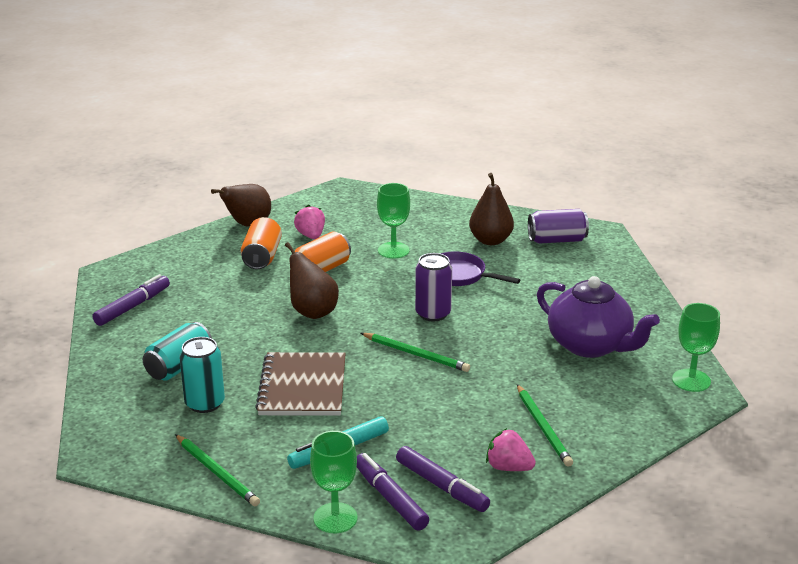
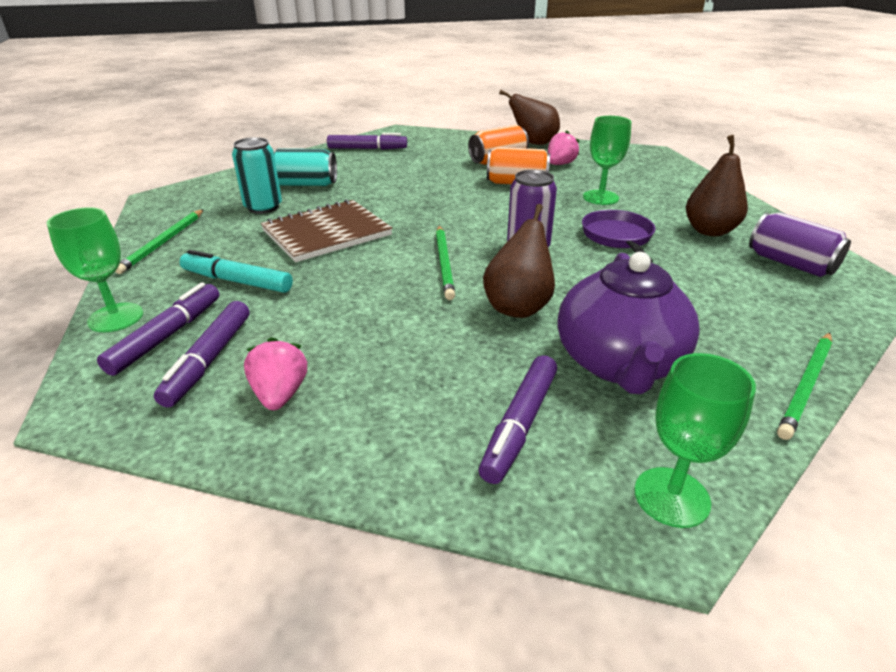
camera: 55 degrees right, 5 degrees up
brown pear [285,242,339,319] -> brown pear moved to [483,204,555,318]
green pencil [517,384,573,467] -> green pencil moved to [777,332,832,440]
none -> purple marker [479,355,557,484]

